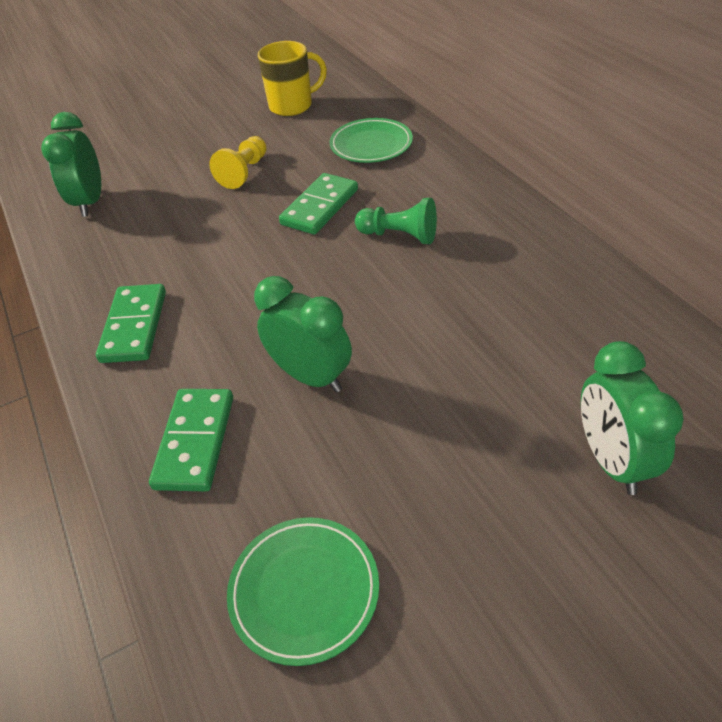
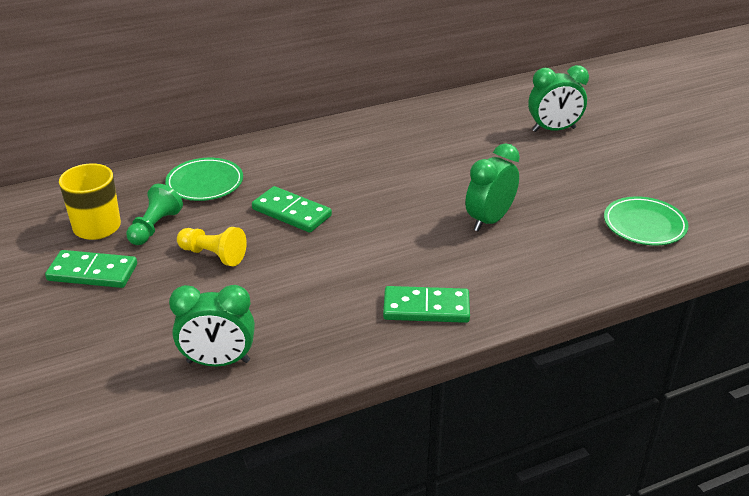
camera: 90 degrees left, 10 degrees down
green domino [149,389,233,492] -> green domino moved to [45,250,137,288]
green pawn [355,198,437,244] -> green pawn moved to [126,184,183,245]

